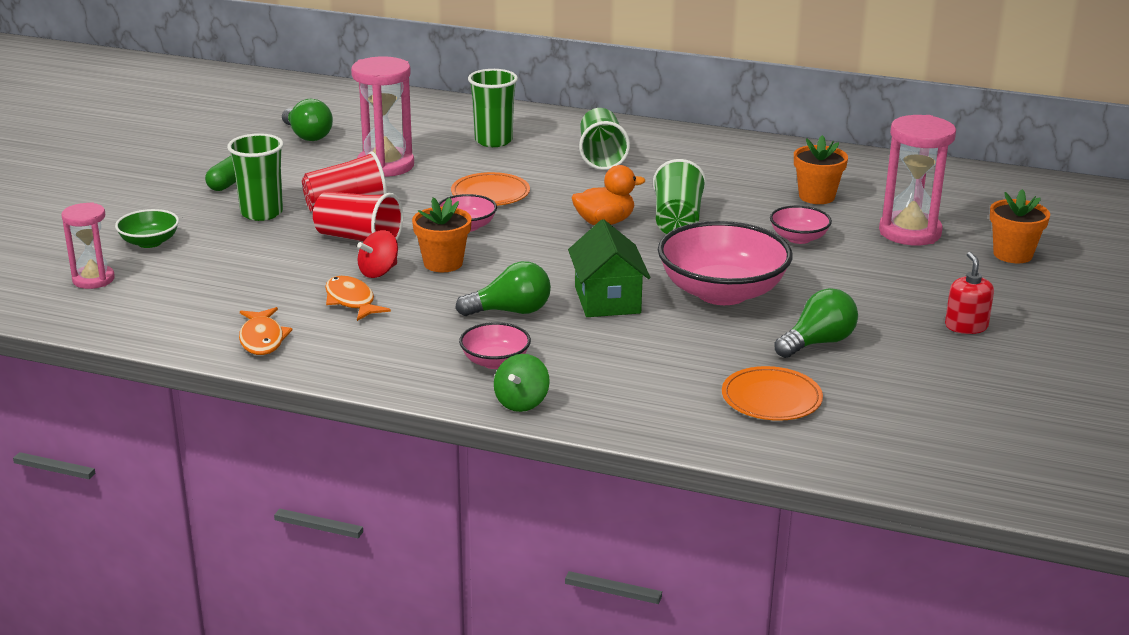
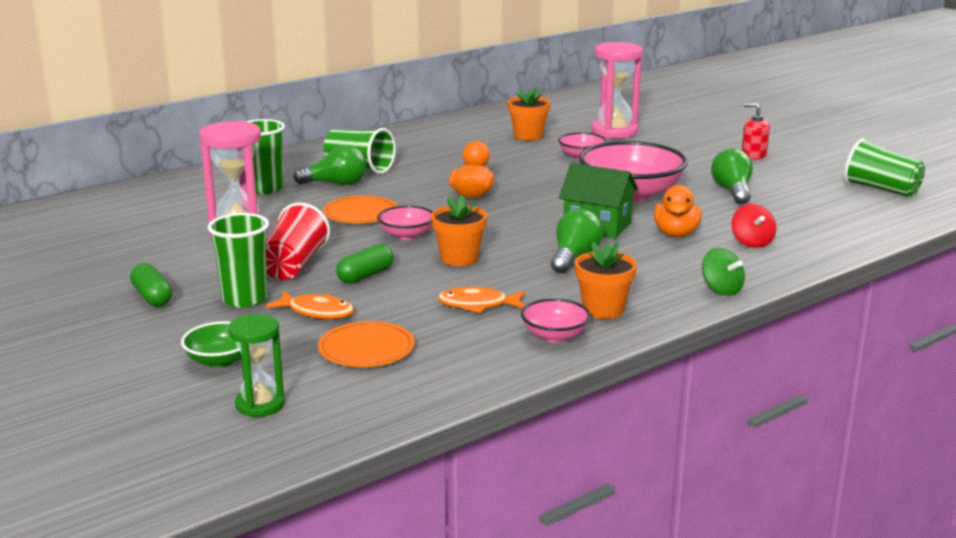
camera: 55 degrees left, 5 degrees down
pink hourglass [61,202,115,289] -> green hourglass [228,314,285,417]
orange fish [239,307,293,355] -> orange fish moved to [265,291,354,319]
green light bulb [282,99,333,141] -> green light bulb moved to [293,145,366,185]
red cup [313,191,403,242] -> green capsule [336,244,394,284]
red spinning top [357,230,398,278] -> red spinning top moved to [732,204,776,248]
pink bowl [459,322,531,369] -> pink bowl moved to [521,299,591,342]
green cup [653,159,707,234] -> green cup moved to [844,138,925,197]
orange plate [722,366,823,421] -> orange plate moved to [318,321,415,367]
orange flower pot [990,189,1050,263] -> orange flower pot moved to [575,242,637,319]
none -> orange duck [654,185,702,237]

